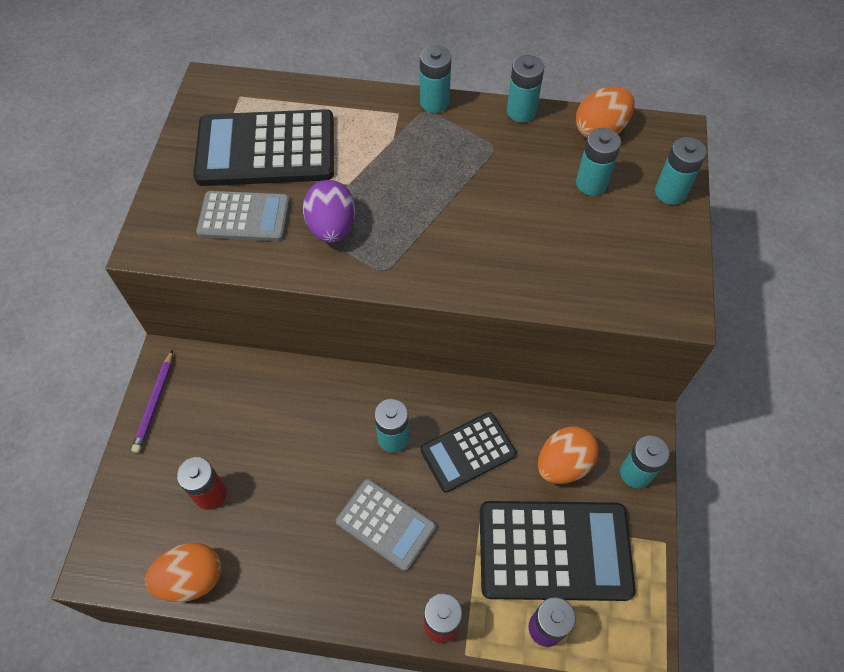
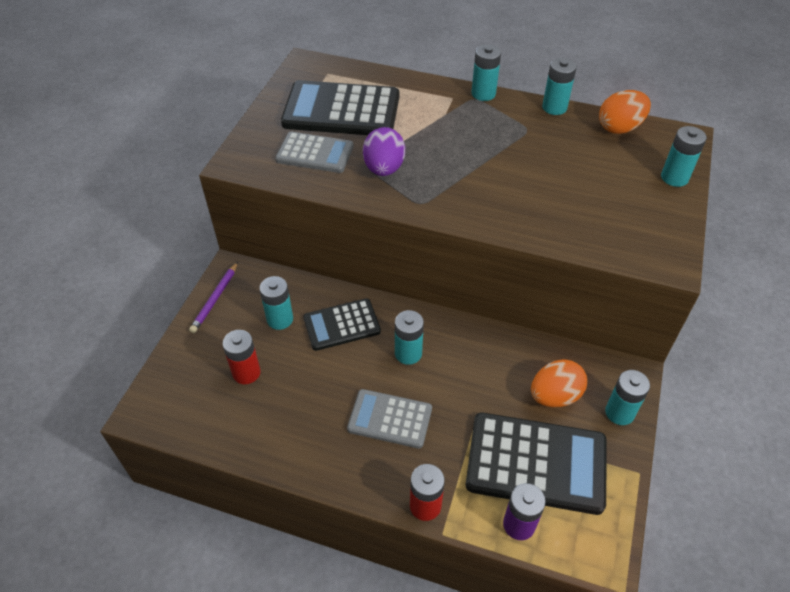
camera: 10 degrees right, 10 degrees down
orange egg [145,543,221,602] -> none
grey calculator [336,479,436,571] -> grey calculator turned 150 degrees clockwise [347,389,432,449]
black calculator [420,412,516,493] -> black calculator moved to [303,298,381,351]
turquoise battery [576,128,621,196] -> turquoise battery moved to [259,276,293,330]

